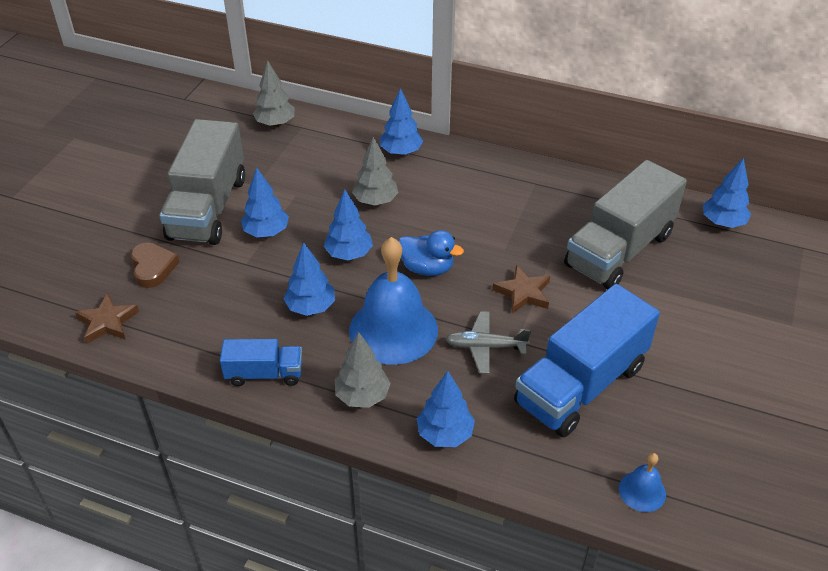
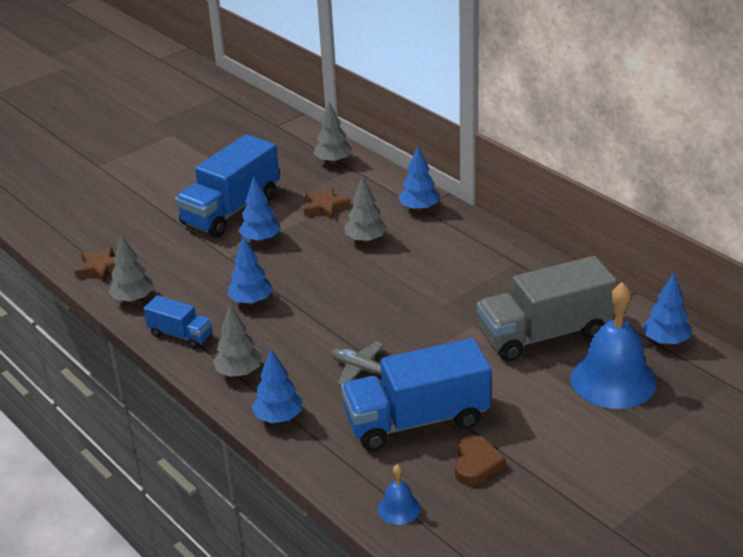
camera: 30 degrees right, 10 degrees down
brown heart [131,242,179,288] -> brown heart moved to [455,435,506,486]
grey truck [159,119,245,245] -> blue truck [175,134,280,237]
blue tree [324,189,373,260] -> none
blue bell [349,237,438,365] -> blue bell moved to [571,282,657,409]
blue duck [398,230,464,276] -> none
brown star [492,265,550,314] -> brown star moved to [304,187,351,220]
none -> grey tree [108,235,154,303]

